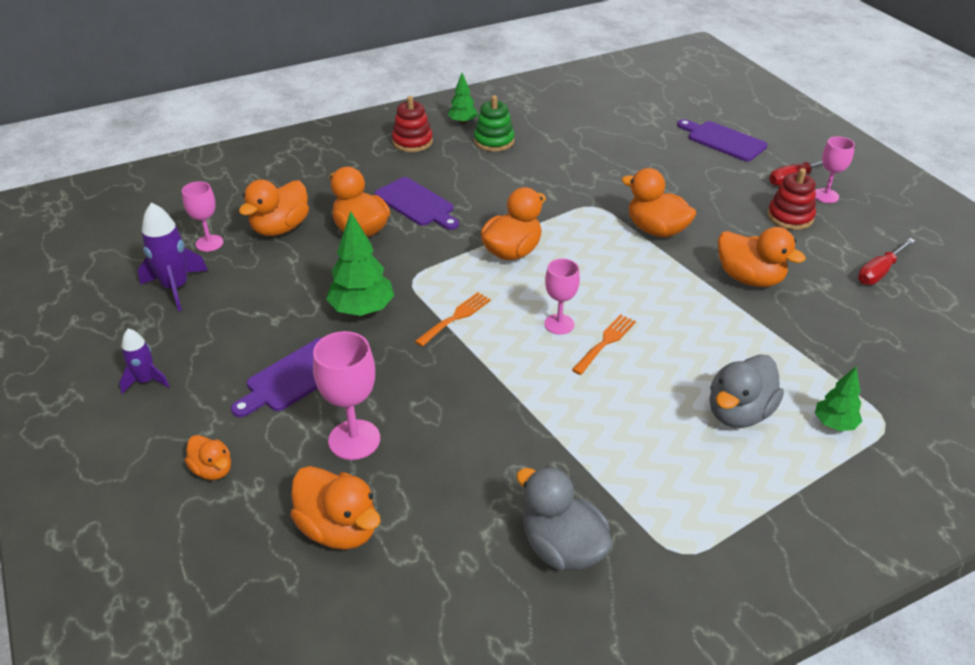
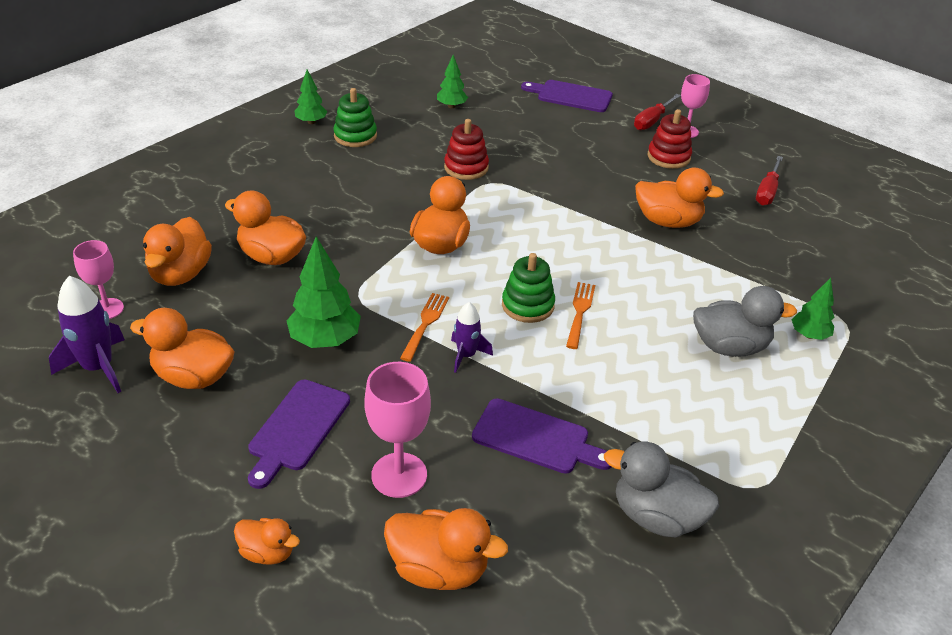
camera: 25 degrees left, 0 degrees up
purple rocket [119,329,170,394] -> purple rocket moved to [451,302,493,373]
purple cutting board [374,177,459,230] -> purple cutting board moved to [472,398,611,474]
red stacking toy [392,96,433,152] -> red stacking toy moved to [444,119,489,180]
pink goblet [544,259,580,334] -> green stacking toy [502,253,555,323]
orange duck [622,168,696,237] -> orange duck moved to [130,308,235,389]
grey duck [710,354,784,428] -> grey duck turned 105 degrees counterclockwise [693,286,797,357]
none -> green tree [437,55,468,108]

